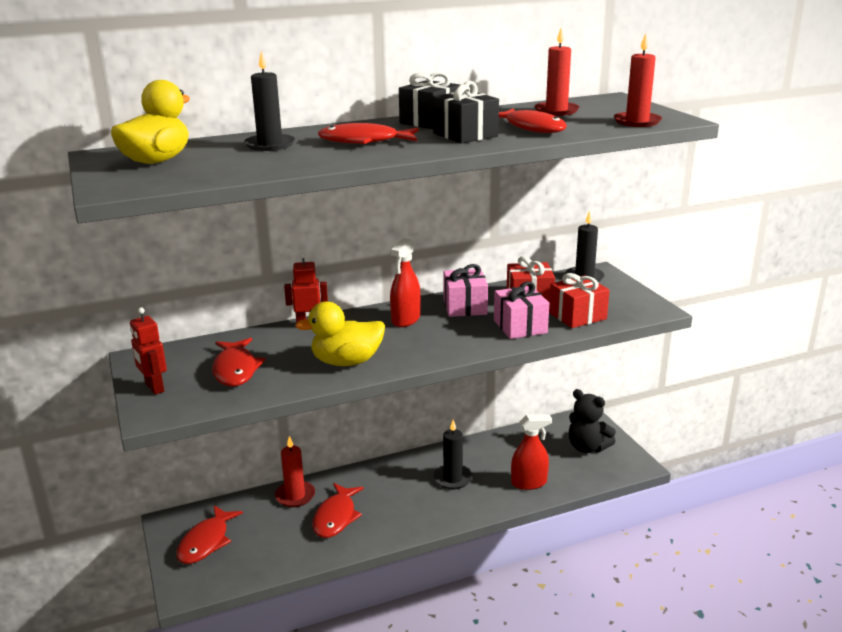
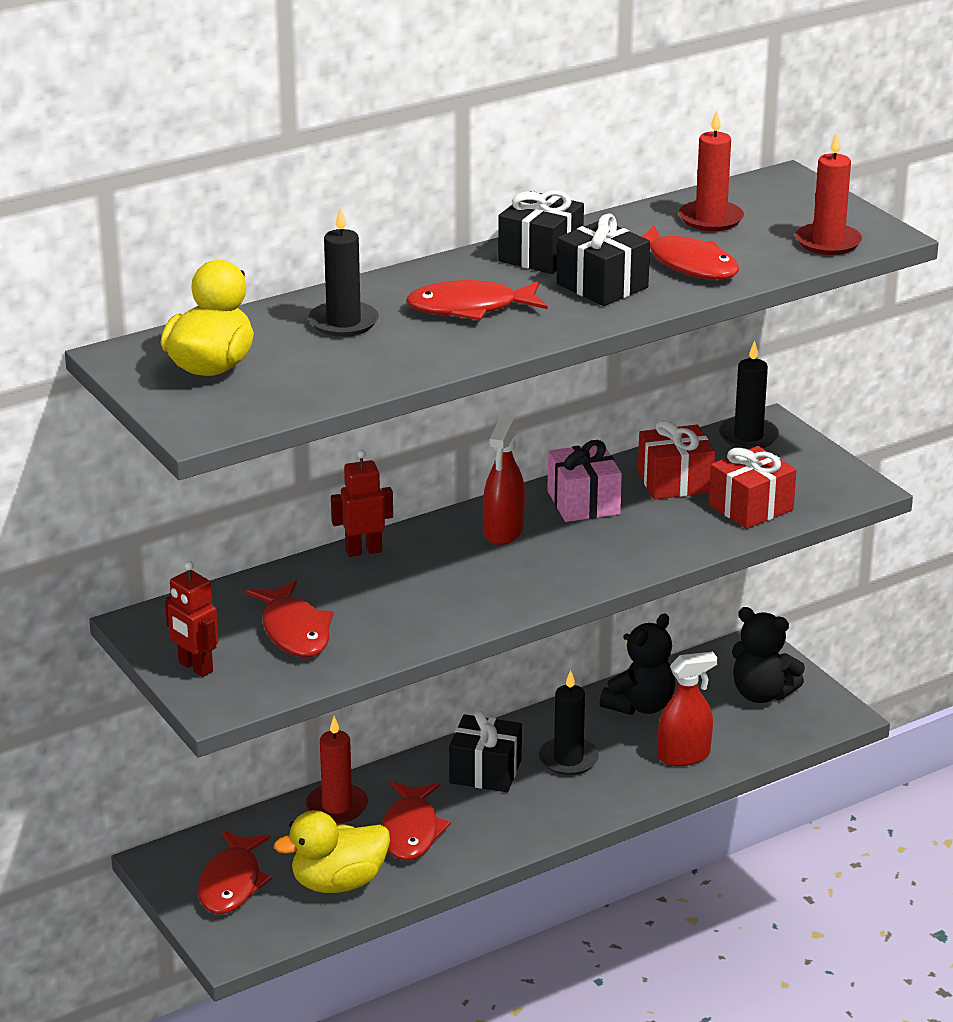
camera: 10 degrees left, 5 degrees up
yellow duck [295,302,385,366] -> yellow duck moved to [274,810,390,893]
pink gift [494,281,549,339] -> none
none -> black gift [449,710,522,792]
none -> black teddy bear [600,613,675,715]

